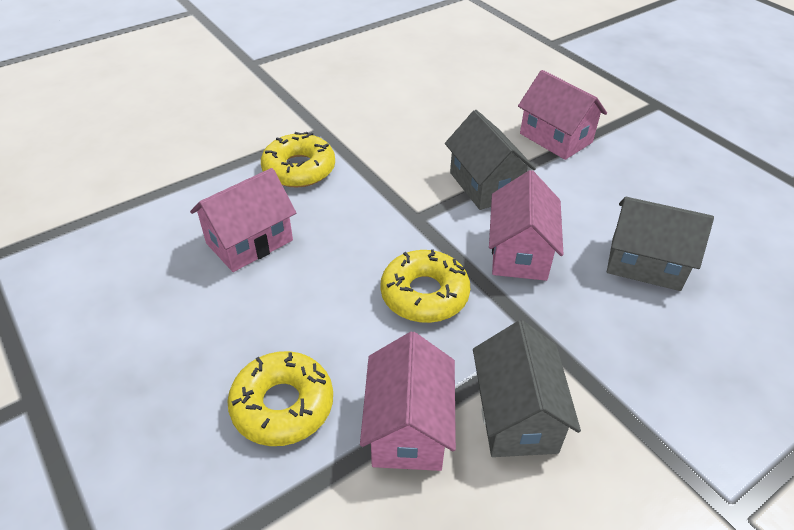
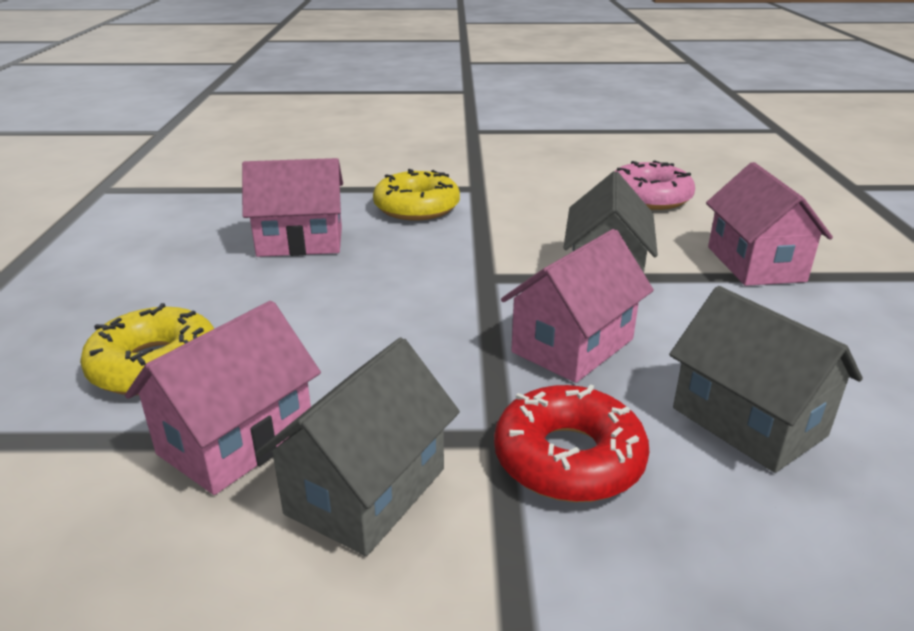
camera: 35 degrees right, 15 degrees down
yellow donut [380,249,470,323] -> none
none -> red donut [494,385,649,502]
none -> pink donut [615,160,695,210]

